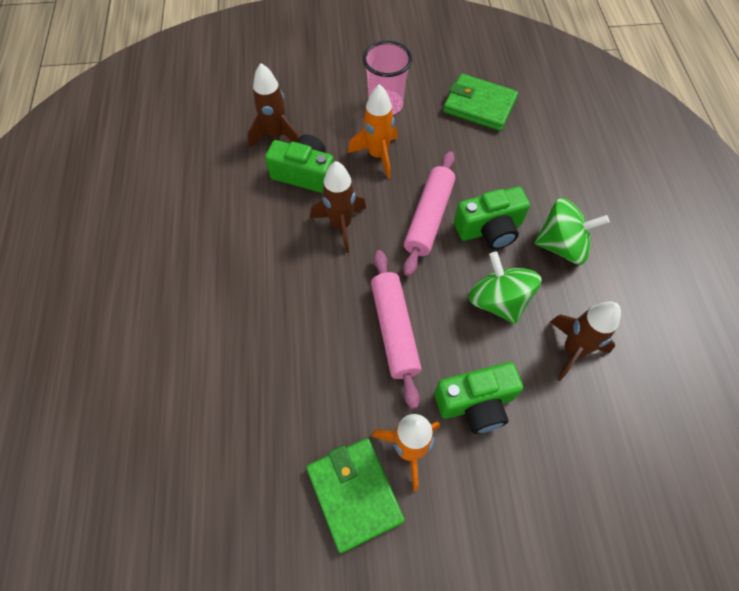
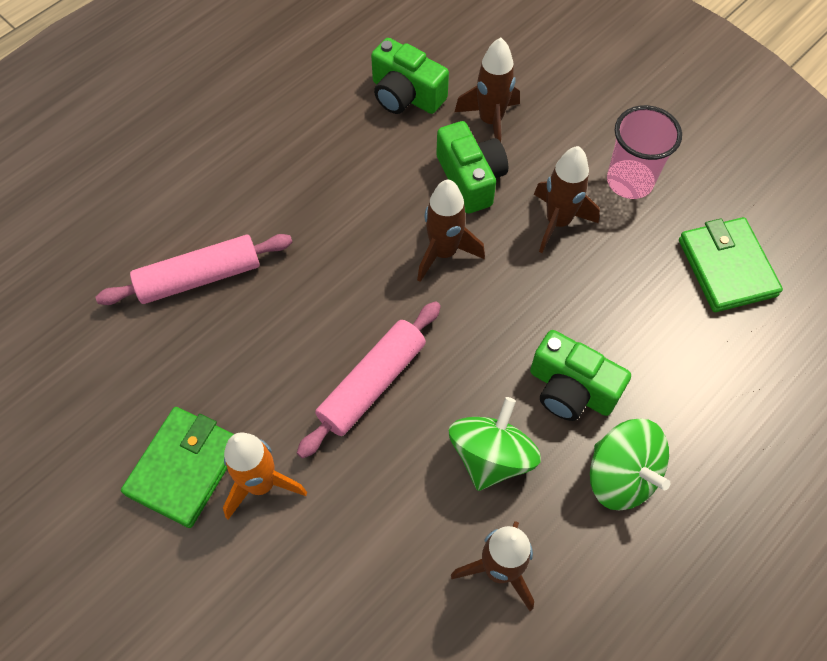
camera: 50 degrees right, 0 degrees up
orange rocket [348,84,398,179] -> brown rocket [534,146,600,253]
pink rolling pin [403,151,455,277] -> pink rolling pin moved to [95,234,292,305]
green camera [434,362,523,434] -> green camera moved to [371,38,449,114]

